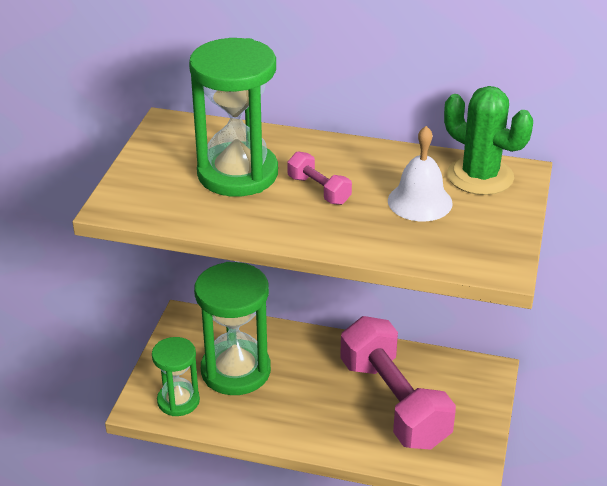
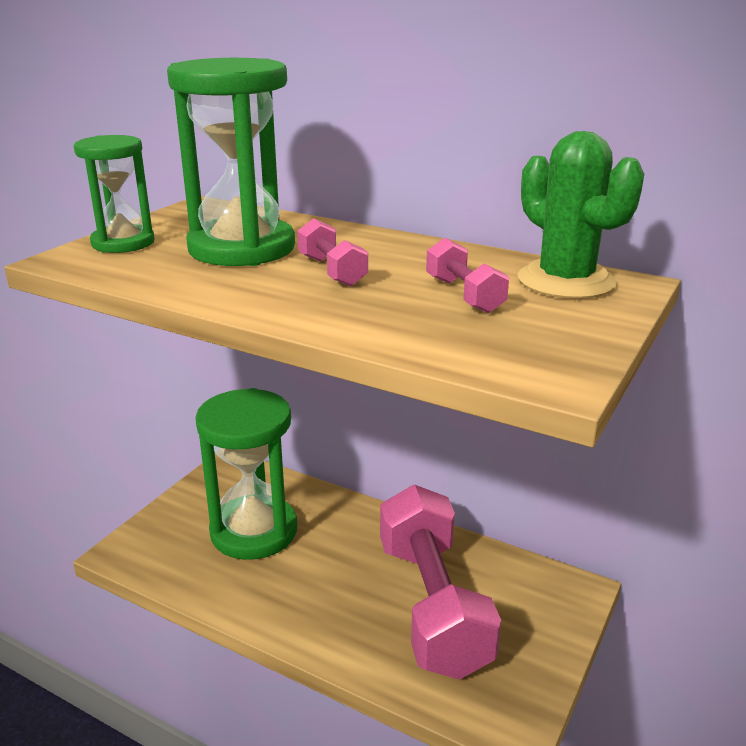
camera: 15 degrees right, 10 degrees down
green hourglass [152,337,200,416] -> green hourglass moved to [74,135,155,253]
white bell [388,126,453,221] -> pink dumbbell [426,237,509,313]

